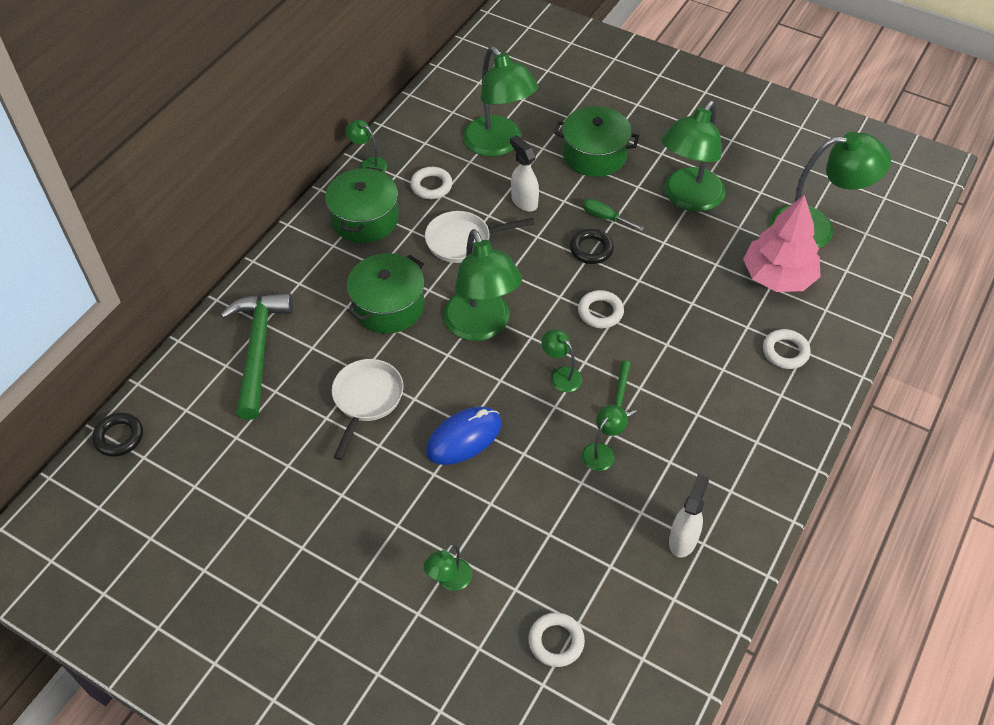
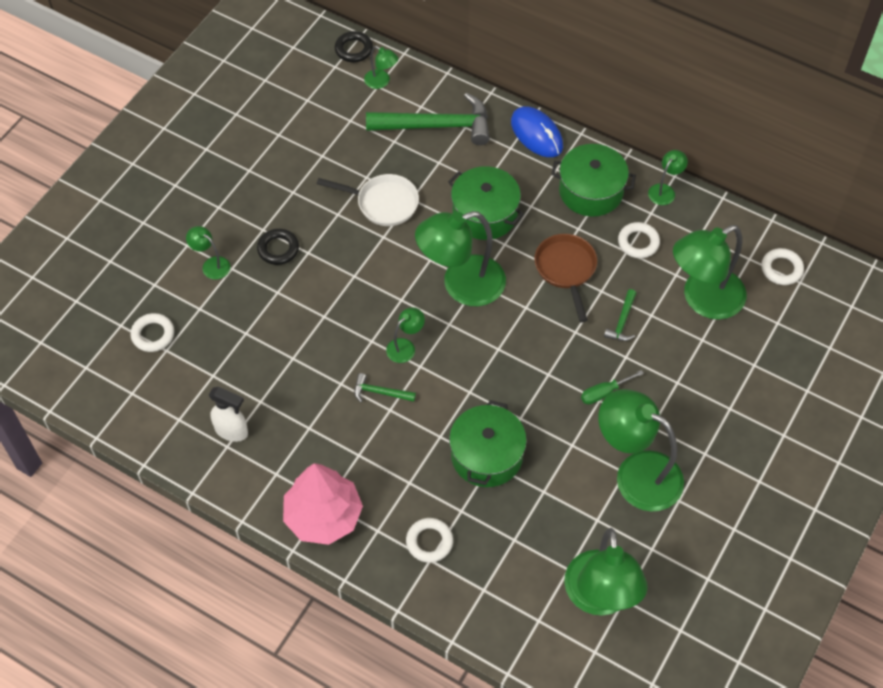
camera: 90 degrees right, 5 degrees up
white pan [425,211,535,263] -> brown pan [534,234,597,323]
blue mouse [426,407,501,465] -> blue mouse moved to [511,106,563,157]
white spray bottle [510,135,539,212] -> green hammer [604,289,636,341]
green pot [554,106,639,177] -> green pot moved to [449,400,527,487]
black ring [570,229,614,264] -> black ring moved to [257,229,299,265]
white ring [578,290,624,328] -> white ring moved to [761,248,804,285]
green lamp [582,405,628,471] -> green lamp moved to [364,46,398,89]
green screwdriver [583,199,644,231] -> green screwdriver turned 150 degrees counterclockwise [581,370,644,404]
pink tree [743,195,821,292] -> pink tree moved to [283,463,363,545]

